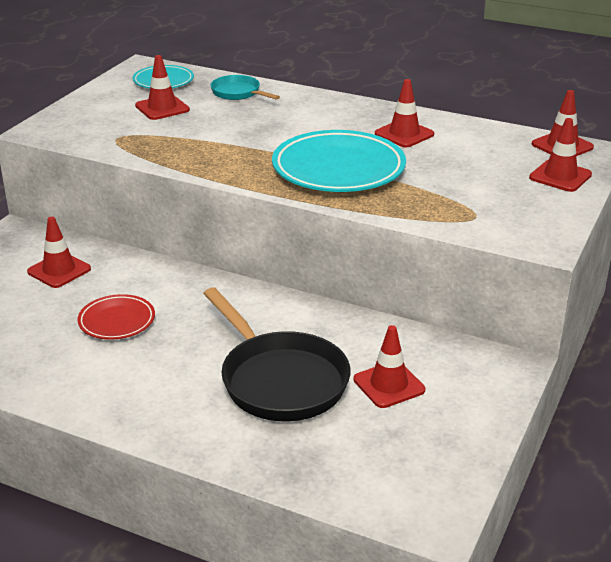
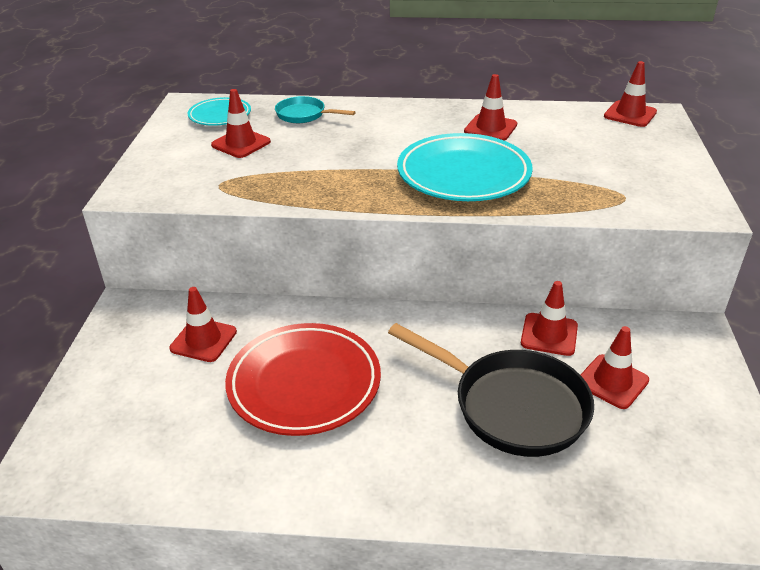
camera: 20 degrees left, 5 degrees up
red plate [77,294,155,340] -> red plate [225,323,381,436], size x1.85
red traffic cone [529,118,592,192] -> red traffic cone moved to [521,281,578,356]

